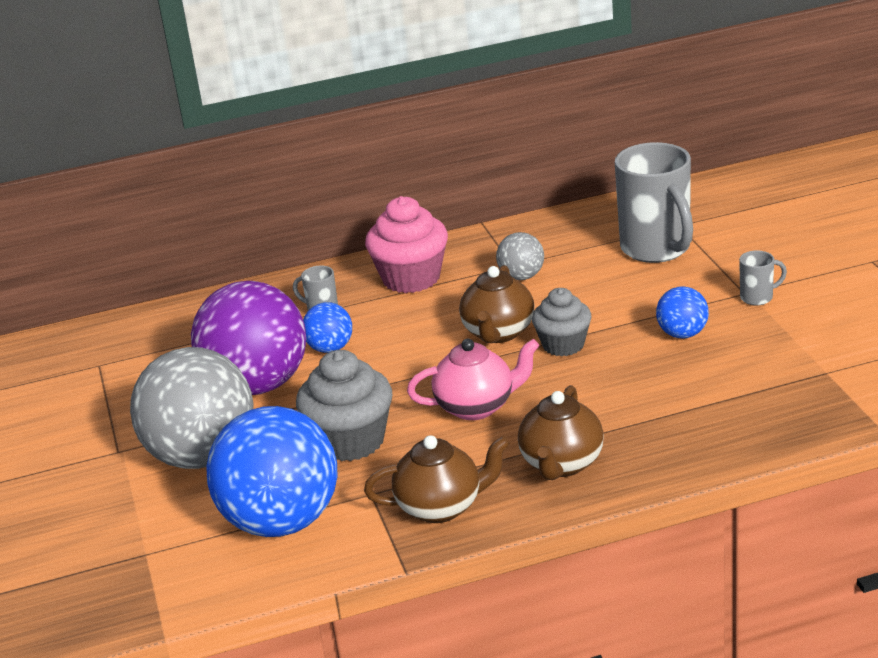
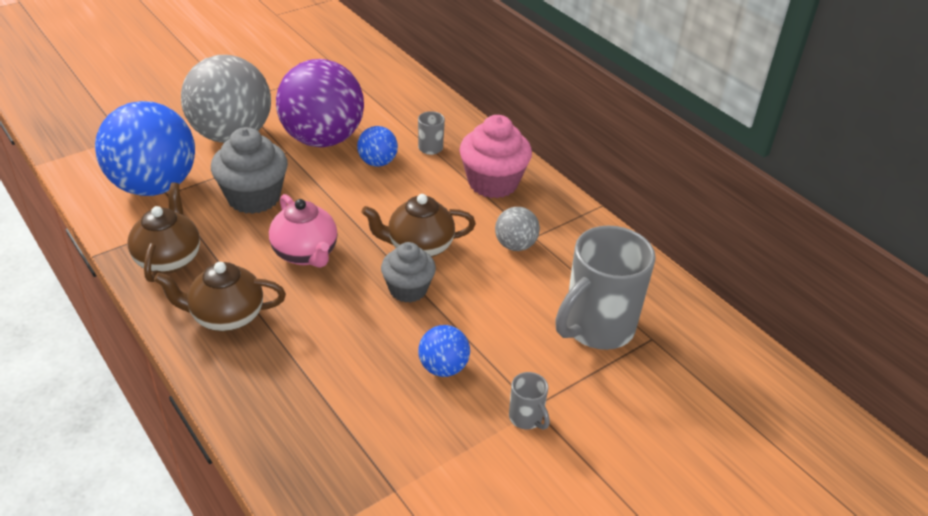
camera: 65 degrees right, 10 degrees up
brown teapot [364,435,510,523] -> brown teapot turned 150 degrees counterclockwise [128,183,200,282]

